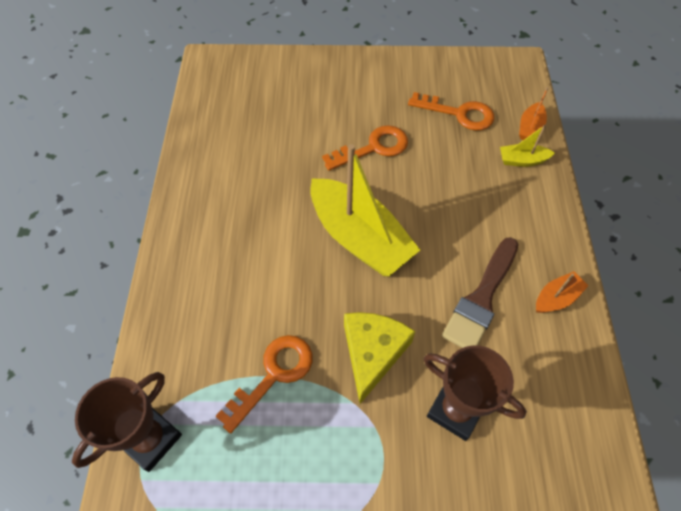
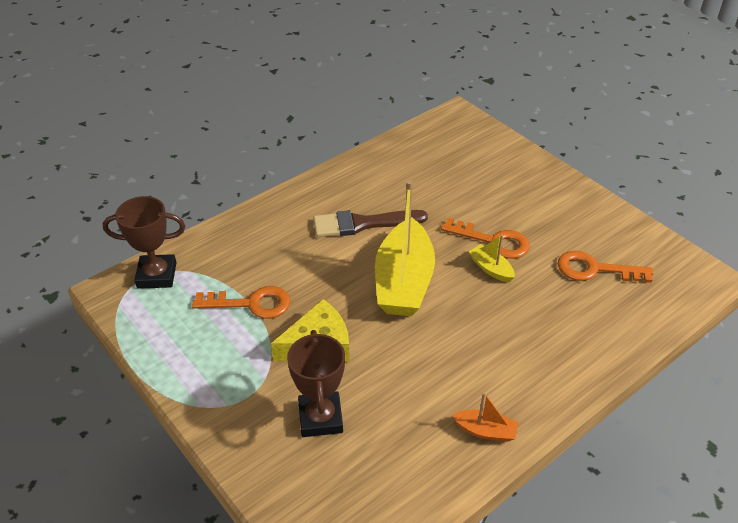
camera: 50 degrees right, 15 degrees down
orange key [408,92,494,131] -> orange key turned 120 degrees clockwise [558,251,653,283]
brown brush [442,237,518,348] -> brown brush moved to [313,210,428,237]
yellow boat [500,125,555,167] -> yellow boat moved to [469,234,515,282]
orange boat [519,87,549,140] -> none

